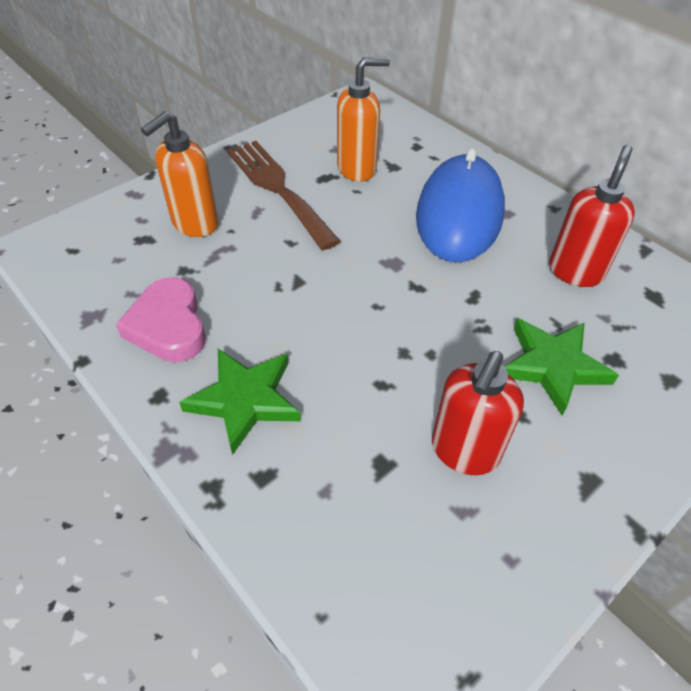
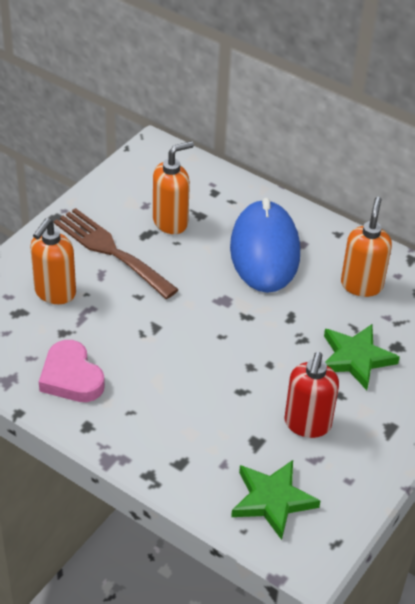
camera: 15 degrees left, 5 degrees down
green star [179,349,301,455] -> green star moved to [231,460,320,540]
red soap dispenser [549,145,635,287] -> orange soap dispenser [341,197,392,297]

